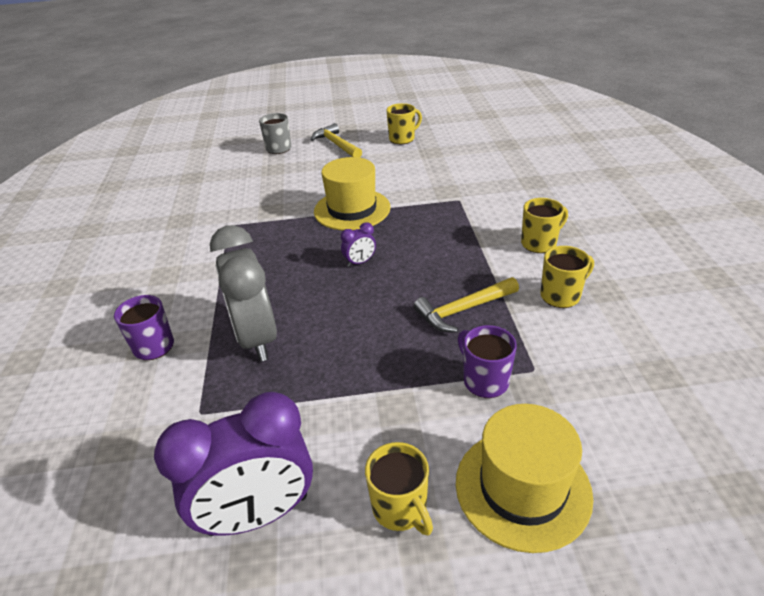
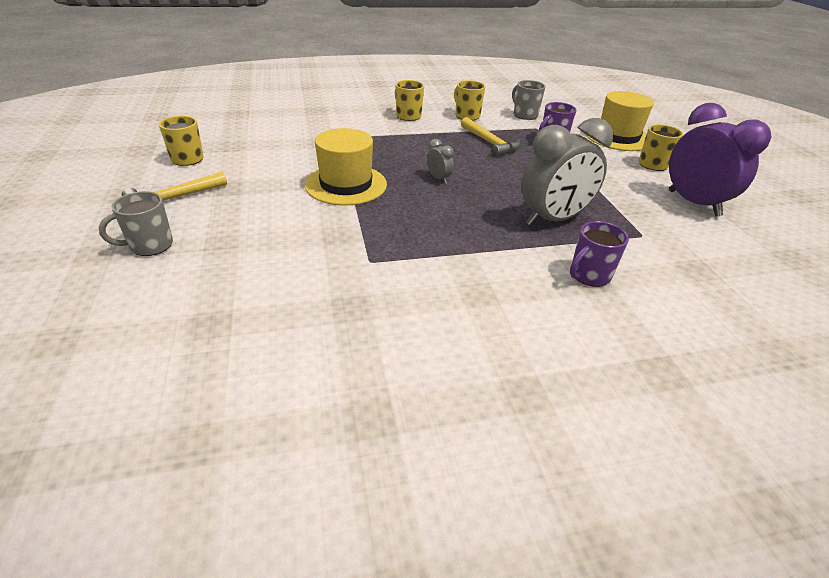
camera: 100 degrees left, 0 degrees up
purple clock [341,222,376,267] -> grey clock [427,139,454,183]
none -> grey mug [512,80,545,120]

